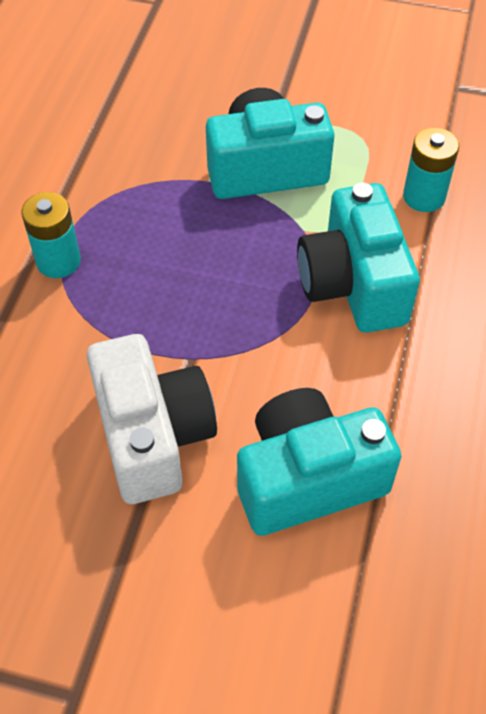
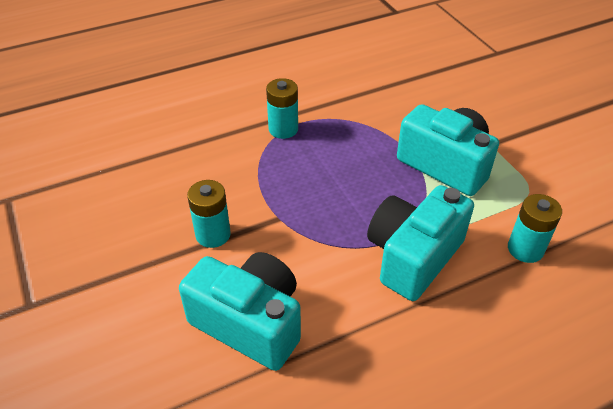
camera: 50 degrees right, 10 degrees down
white camera [87,334,217,504] -> turquoise battery [187,180,231,248]

